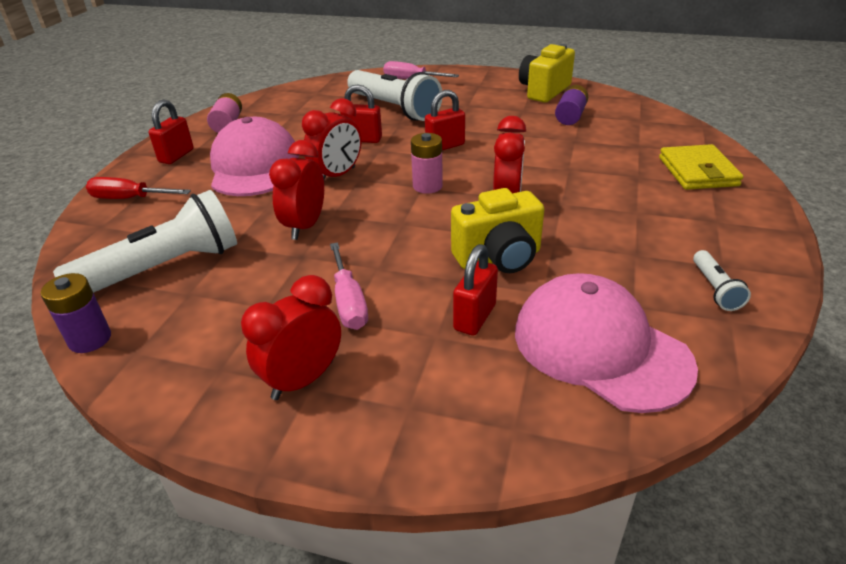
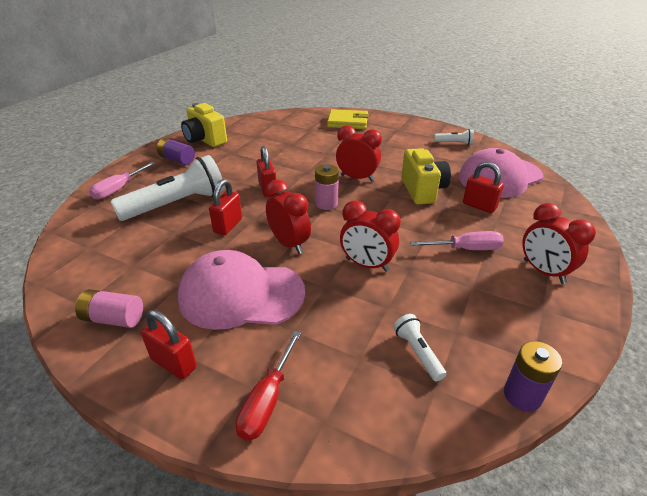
camera: 80 degrees left, 0 degrees up
white flashlight [53,190,237,293] -> white flashlight [393,314,446,381], size x0.45
purple battery [555,85,588,125] -> purple battery moved to [157,138,195,165]

